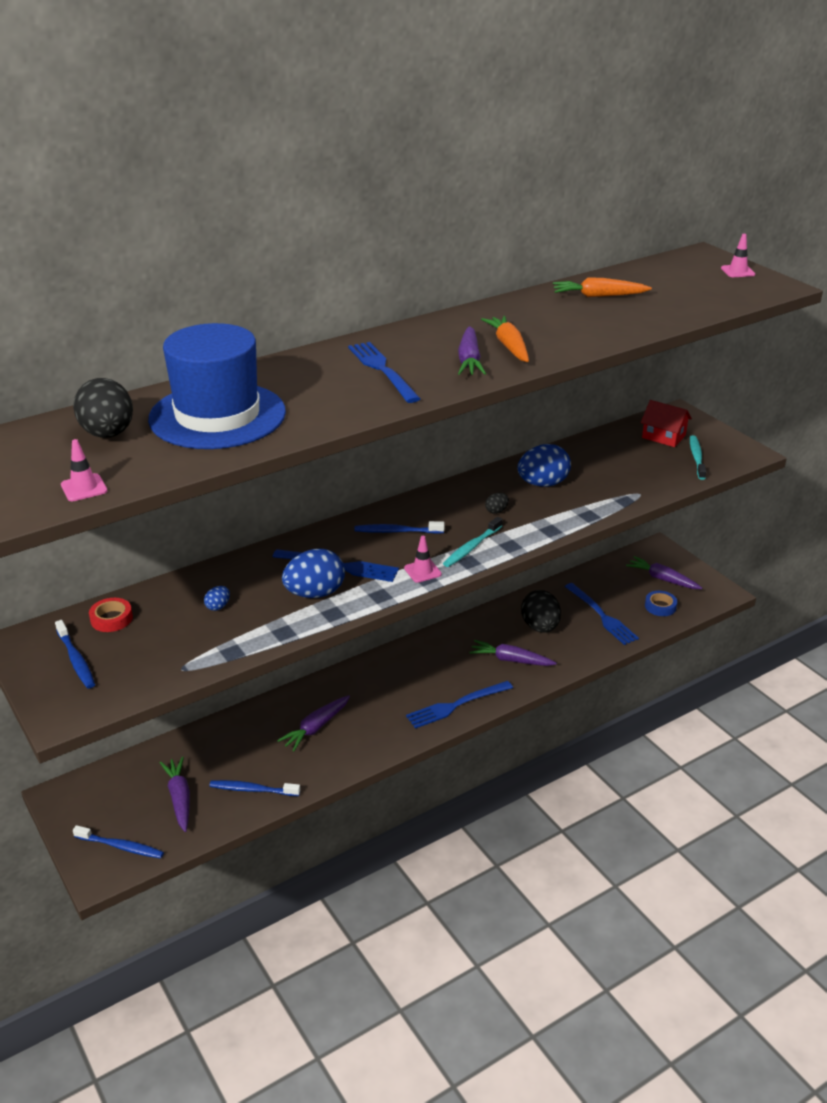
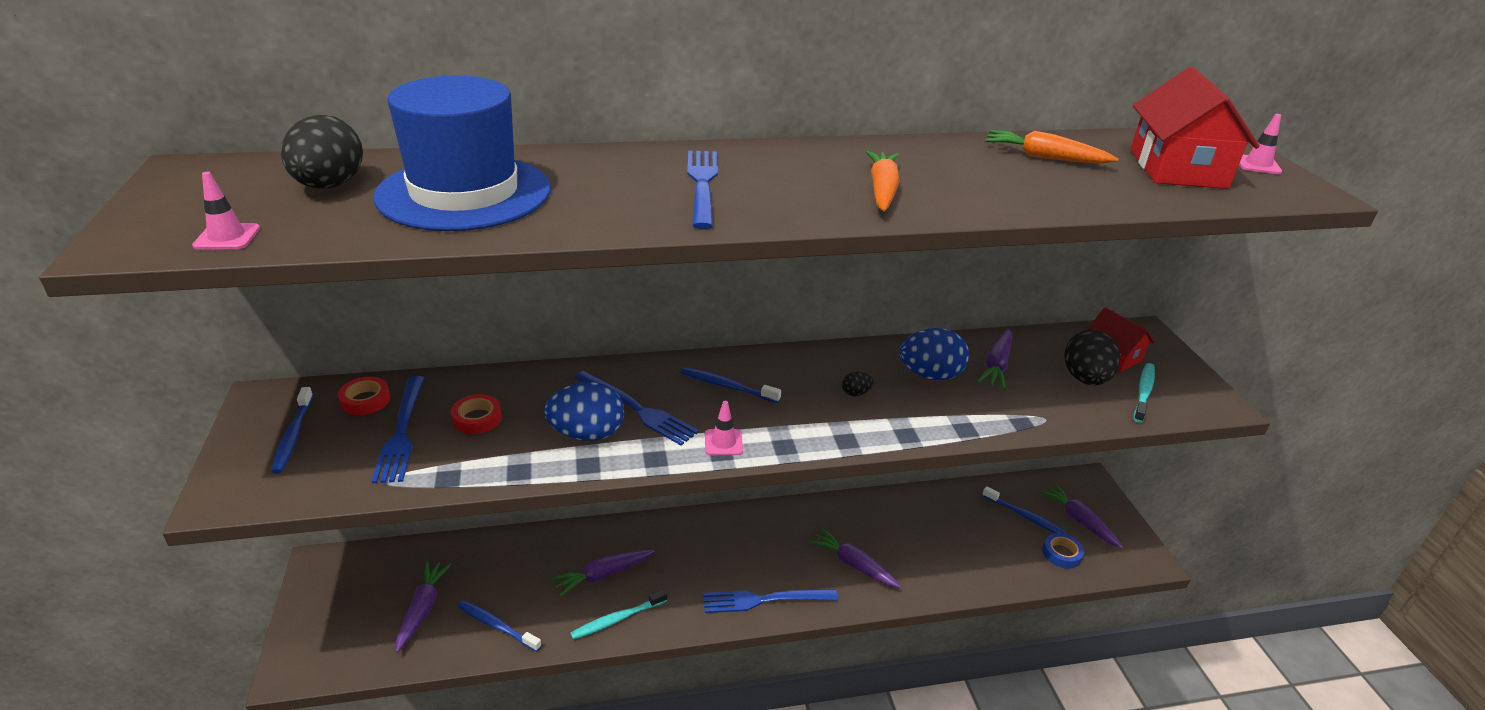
camera: 20 degrees right, 0 degrees up
blue toothbrush [73,825,164,859] -> blue toothbrush moved to [982,486,1067,534]
blue egg [204,586,230,611] -> red tape [451,394,502,434]
turquoise toothbrush [443,517,502,567] -> turquoise toothbrush moved to [570,589,667,640]
purple carrot [458,326,486,375] -> purple carrot moved to [977,328,1012,390]
black egg [521,590,561,633] -> black egg moved to [1064,330,1120,385]
blue fork [565,583,639,645] -> blue fork moved to [372,376,424,483]
none -> red house [1131,67,1260,189]

